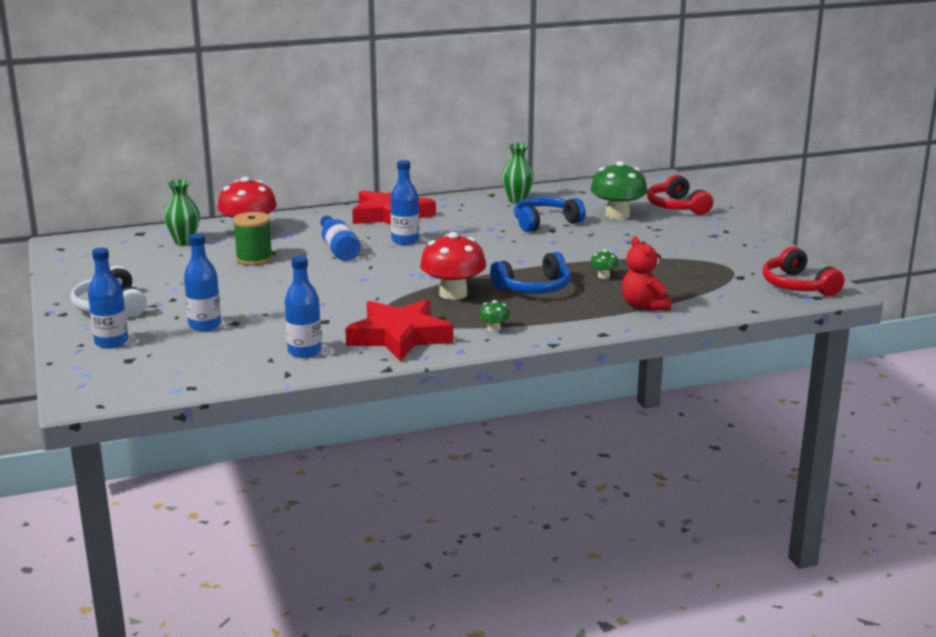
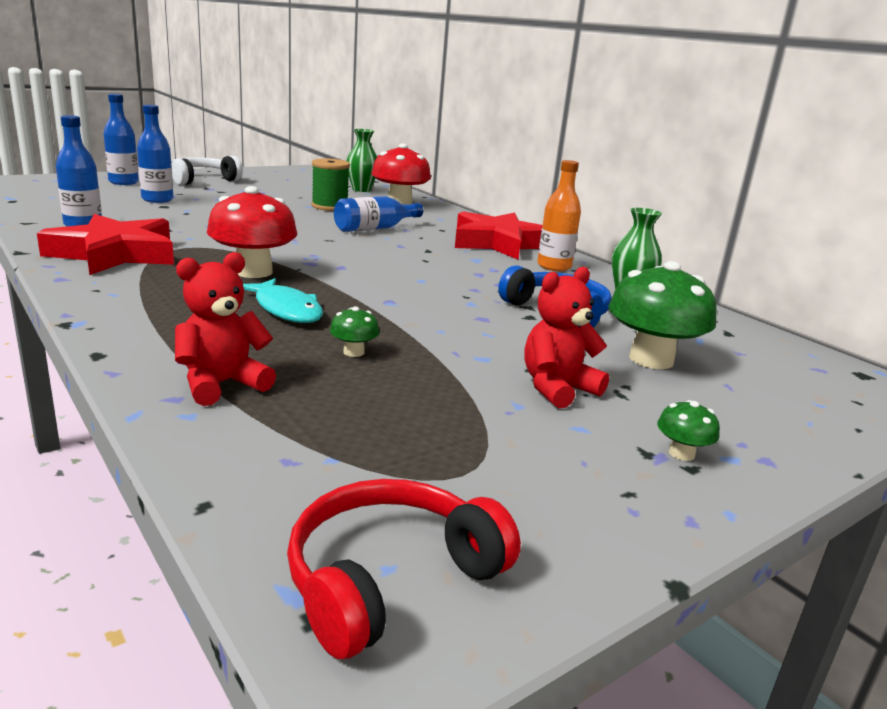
camera: 70 degrees right, 0 degrees up
blue bottle [390,160,419,245] -> none
green mushroom [478,300,510,332] -> green mushroom moved to [657,400,720,461]
blue headphones [490,252,571,294] -> turquoise fish [243,278,323,323]
red headphones [647,175,713,215] -> none
none -> red teddy bear [524,267,609,408]
none -> orange bottle [537,160,581,271]

